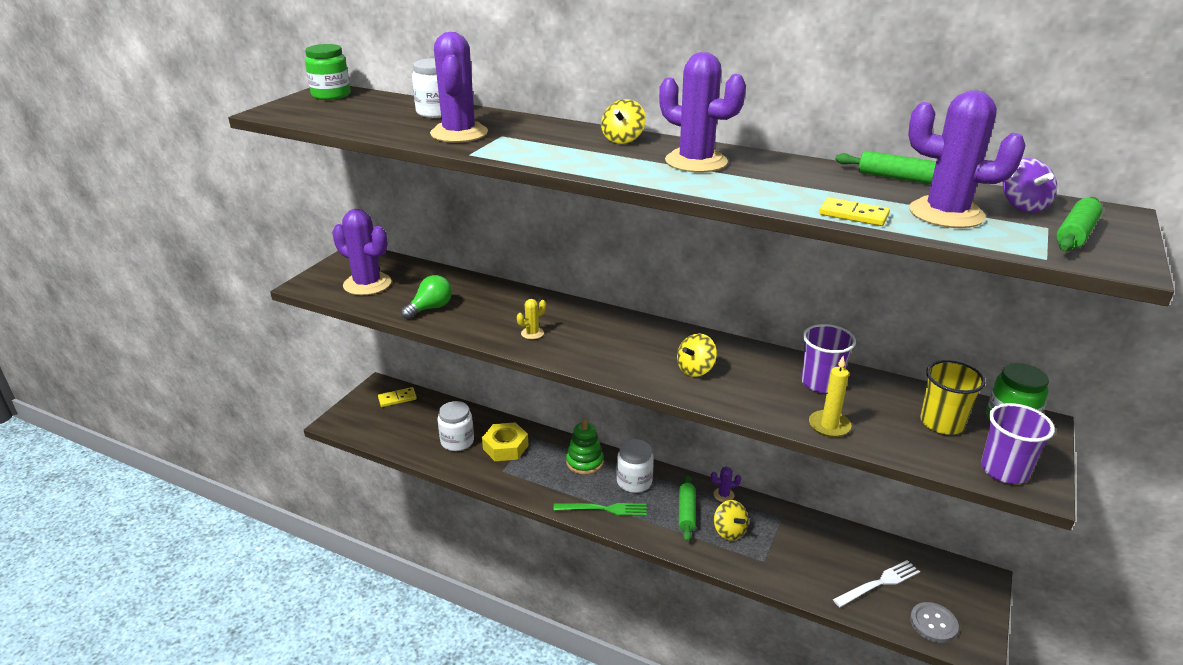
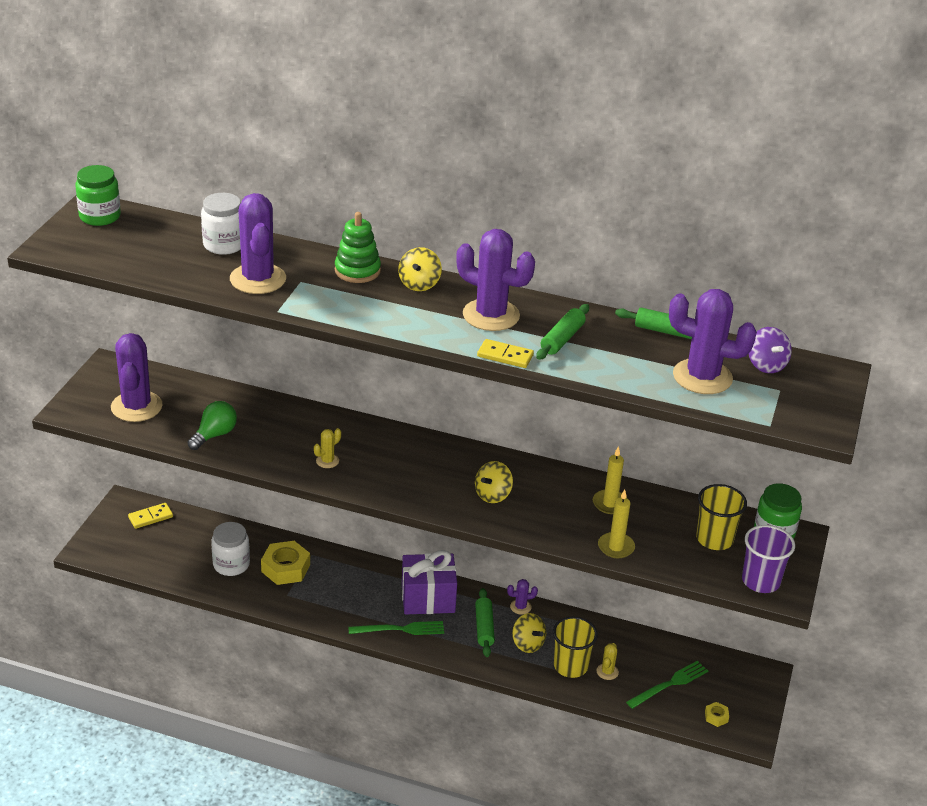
camera: 10 degrees left, 5 degrees up
purple cactus [332,209,391,295] -> purple cactus turned 60 degrees clockwise [111,333,163,422]
green stacking toy [566,418,604,475] -> green stacking toy moved to [335,212,381,283]
white jar [616,439,654,493] -> purple gift [402,550,457,614]
purple cup [801,324,856,393] -> yellow candle [593,446,627,514]
yellow domino [819,197,890,226] -> yellow domino moved to [477,339,534,368]
white fork [833,560,920,607] -> green fork [626,661,708,709]
grey button [910,602,959,643] -> yellow nut [705,702,729,727]
green rolling pin [1056,197,1102,251] -> green rolling pin moved to [536,304,589,360]
none -> yellow cup [553,617,598,678]
none -> yellow cactus [596,643,619,680]

